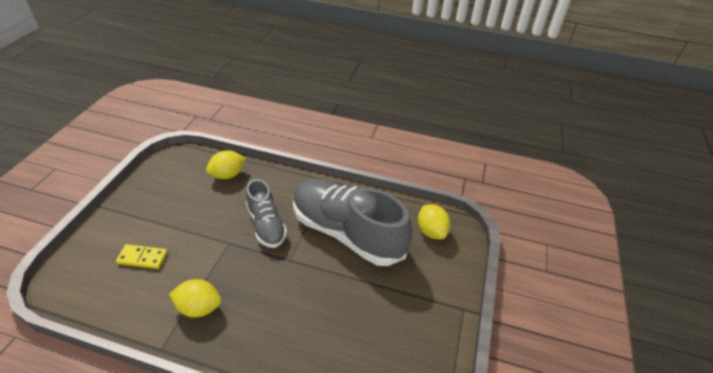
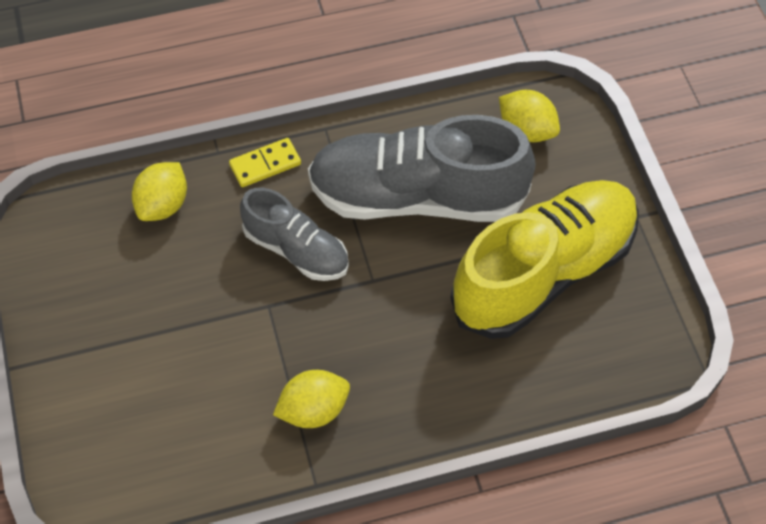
camera: 30 degrees left, 15 degrees up
yellow domino [116,244,168,269] -> yellow domino moved to [229,138,301,187]
none -> yellow shoe [451,180,639,339]

